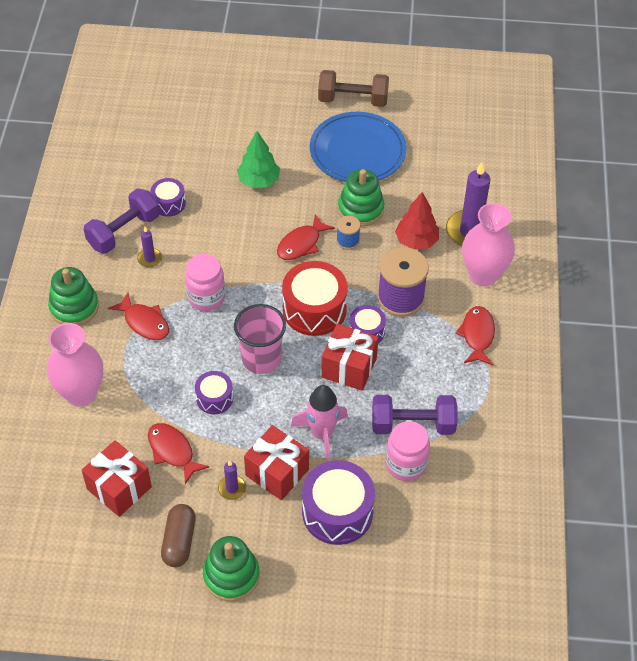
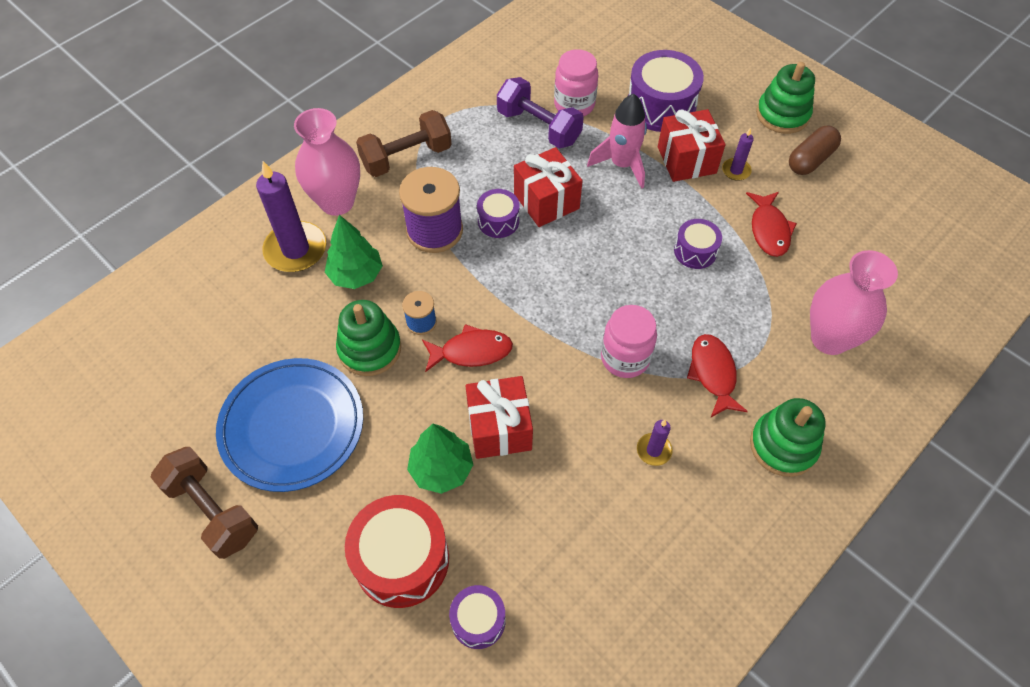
camera: 140 degrees left, 5 degrees up
red gift [82,440,152,517] -> red gift moved to [466,376,533,459]
purple dumbbell [84,189,160,254] -> none
purple drum [150,178,186,217] -> purple drum moved to [449,585,506,649]
pink cup [234,304,286,374] -> none
red drum [282,261,348,336] -> red drum moved to [345,495,449,608]
red tree [395,192,439,250] -> green tree [325,215,383,289]
red fish [455,306,495,365] -> brown dumbbell [356,110,452,177]

